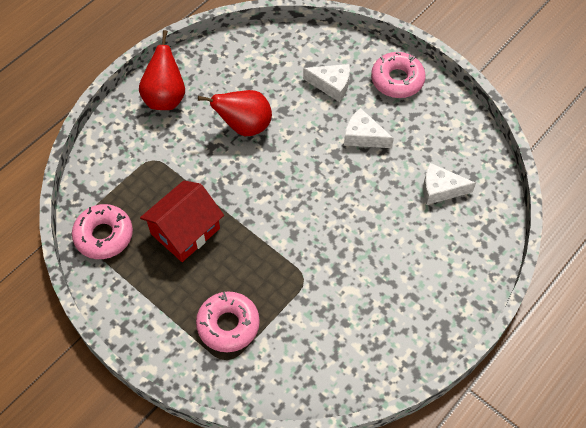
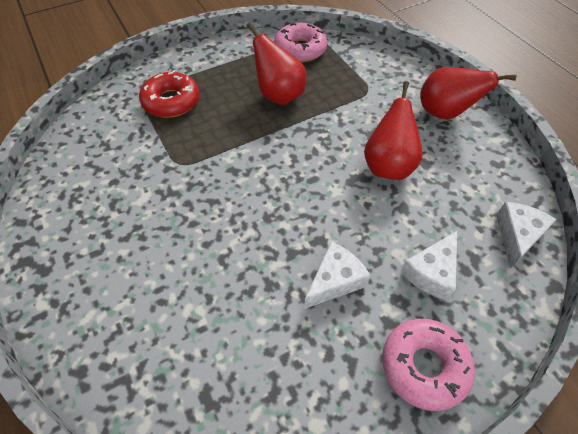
camera: 110 degrees right, 5 degrees down
red house [140,180,224,262] -> red pear [246,23,306,105]
pink donut [196,291,260,352] -> red donut [139,70,199,118]
white cheese [423,163,476,205] -> white cheese moved to [496,202,557,269]

